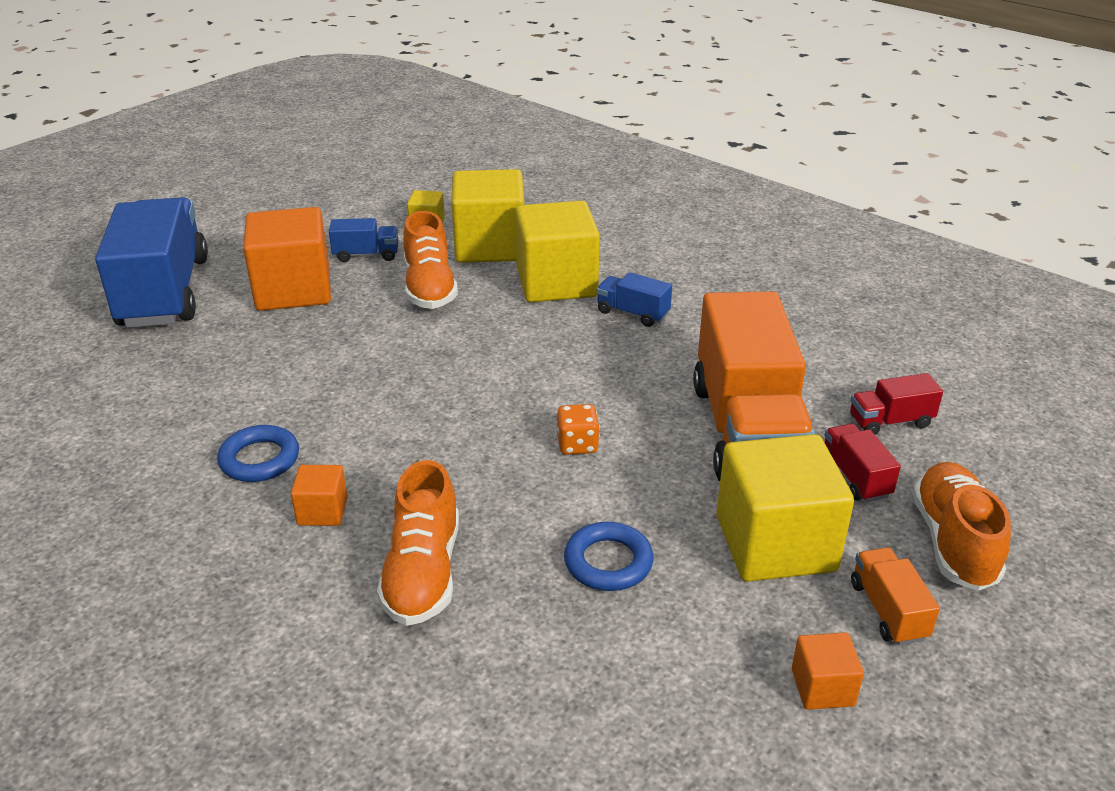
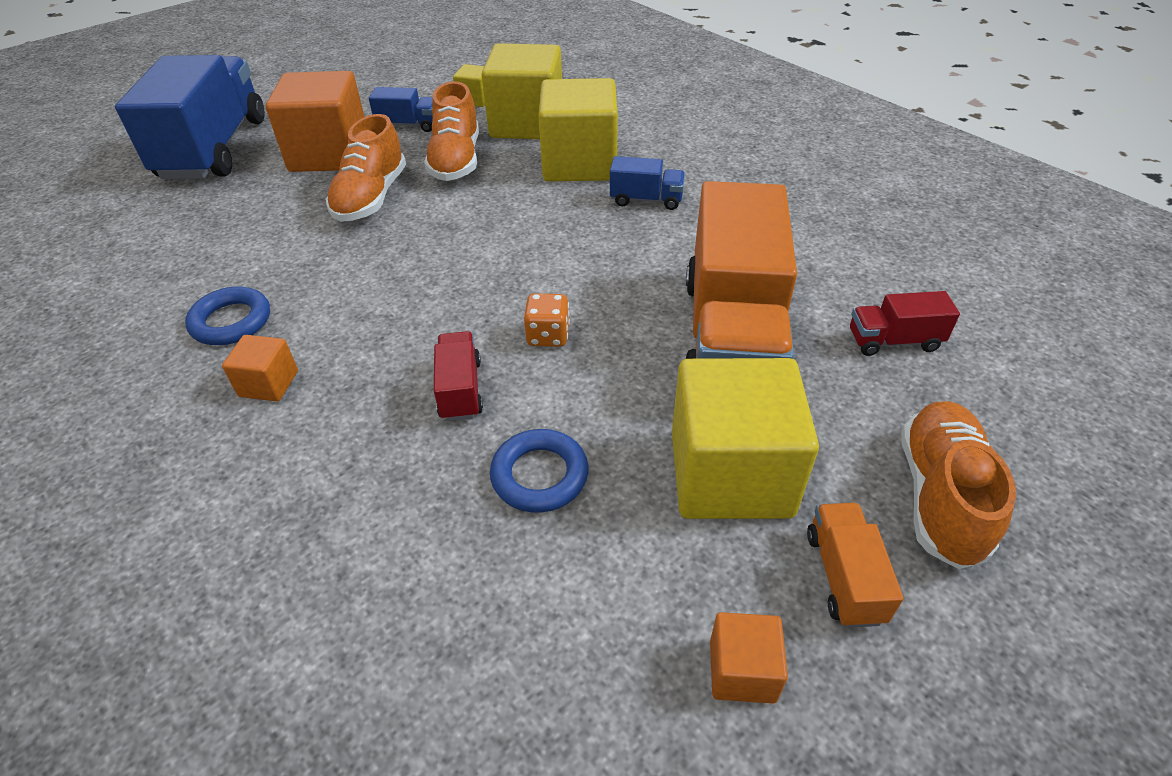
camera: 10 degrees right, 10 degrees up
orange shoe [377,460,459,626] -> orange shoe moved to [326,114,406,222]
blue truck [596,272,672,327] -> blue truck turned 150 degrees clockwise [610,156,685,210]
red truck [824,424,901,502] -> red truck moved to [434,331,483,421]

